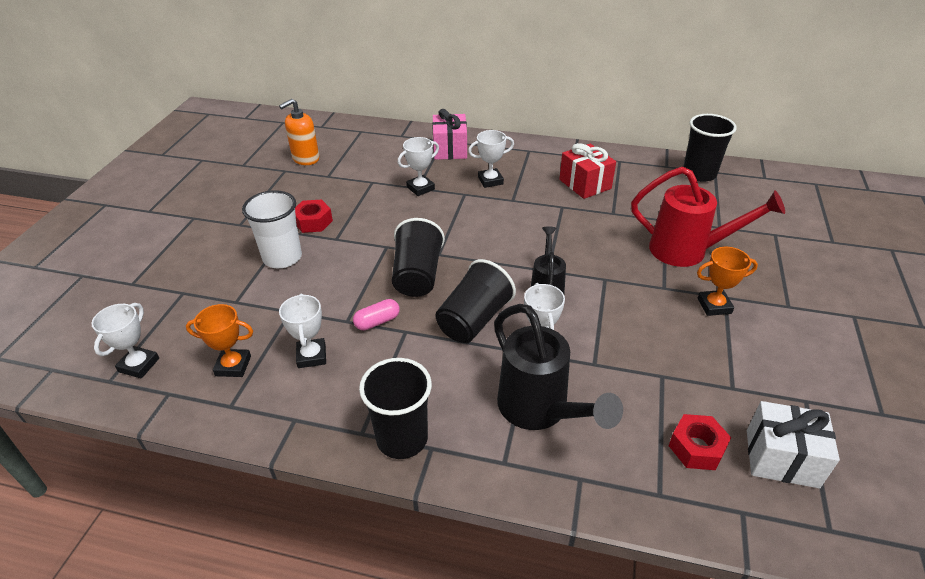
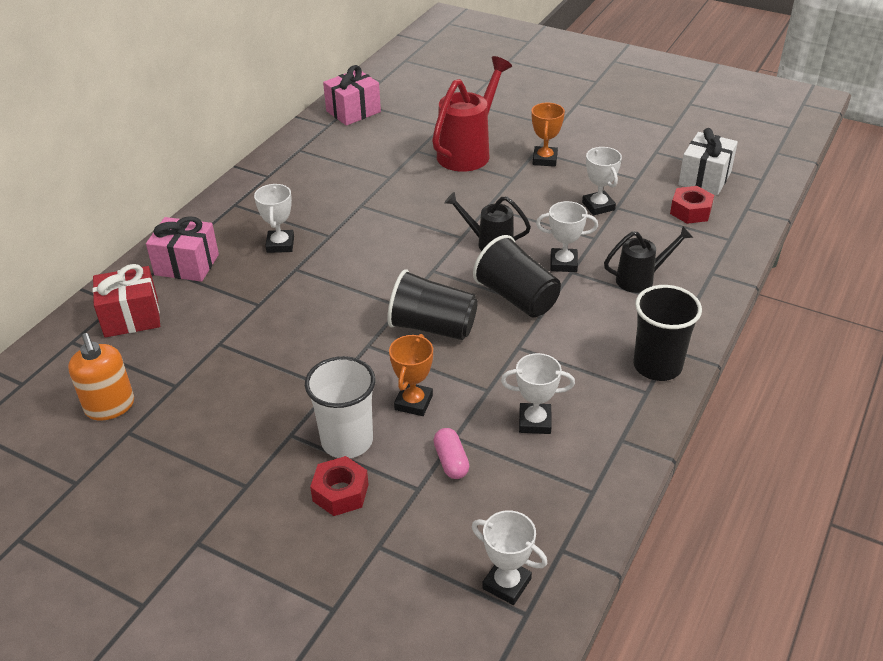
camera: 75 degrees left, 0 degrees up
orange trophy [186,304,253,377] -> orange trophy moved to [389,334,433,416]
red nut [295,200,333,233] -> red nut moved to [310,456,369,516]
pink capsule [353,299,400,330] -> pink capsule moved to [433,428,469,479]
white trophy [398,137,439,196] -> white trophy moved to [582,147,622,215]
black watering can [494,304,623,430] -> black watering can [604,226,693,293], size x0.59
red gift [559,143,616,199] -> red gift moved to [92,264,160,337]
black cup [683,114,737,182] -> pink gift [323,65,381,126]

